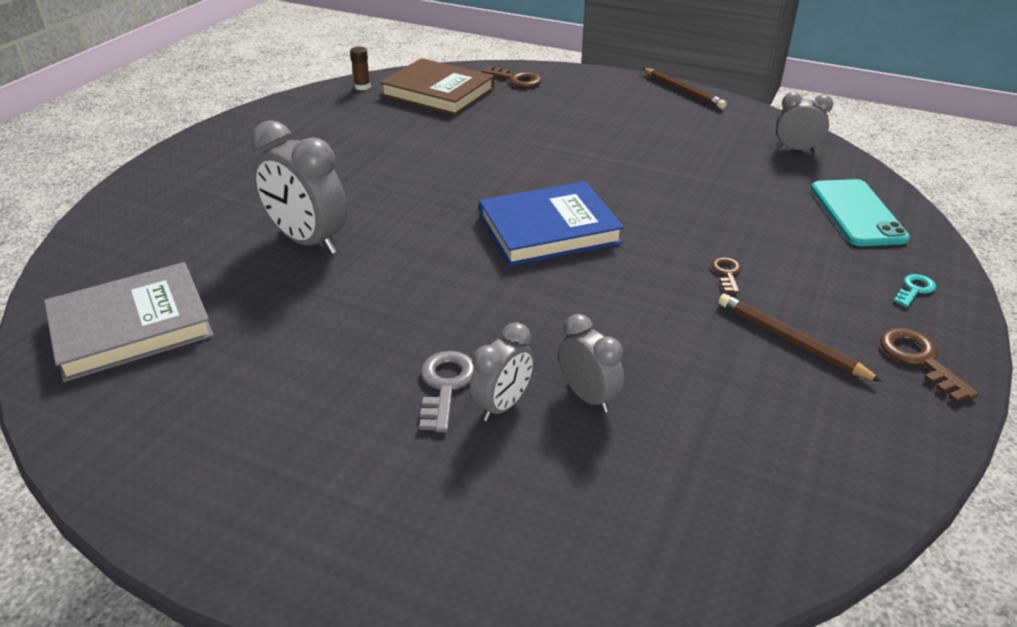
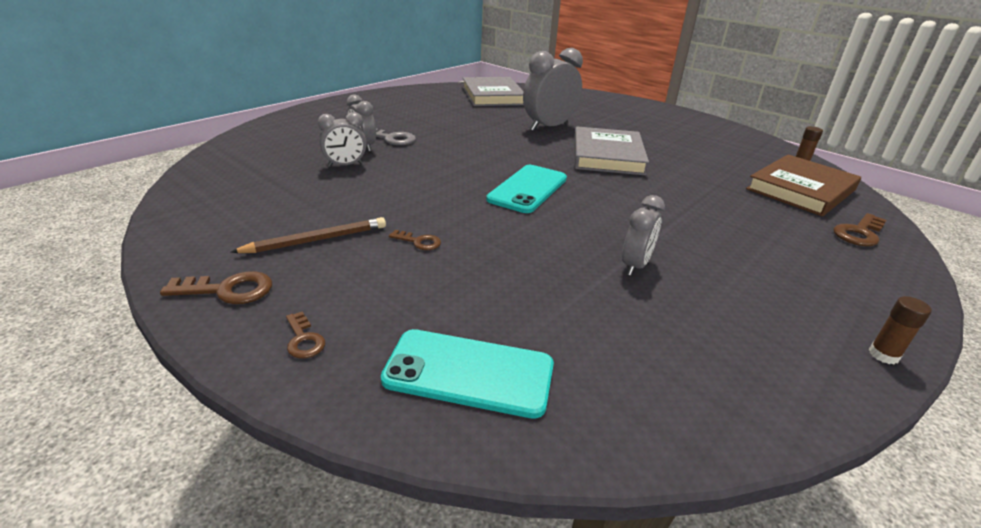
camera: 105 degrees right, 5 degrees down
blue book [479,181,624,266] -> turquoise phone [486,165,567,213]
brown pencil [642,68,727,109] -> brown glue stick [868,296,932,364]
grey clock [776,92,833,152] -> grey clock moved to [622,195,665,276]
turquoise key [894,274,936,307] -> brown key [286,311,325,358]
none -> grey book [574,126,649,175]

